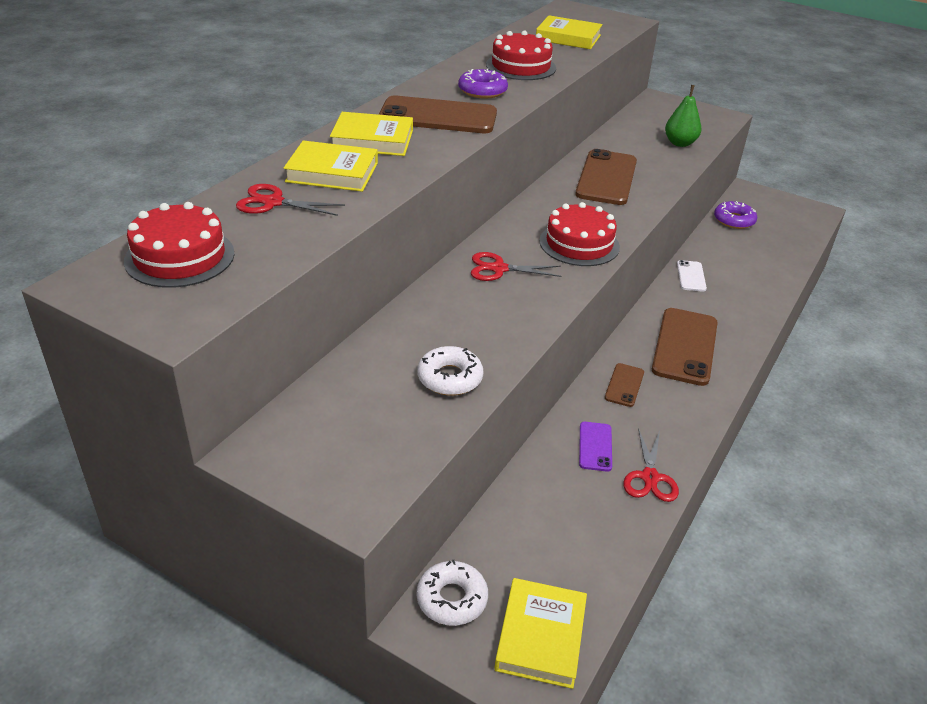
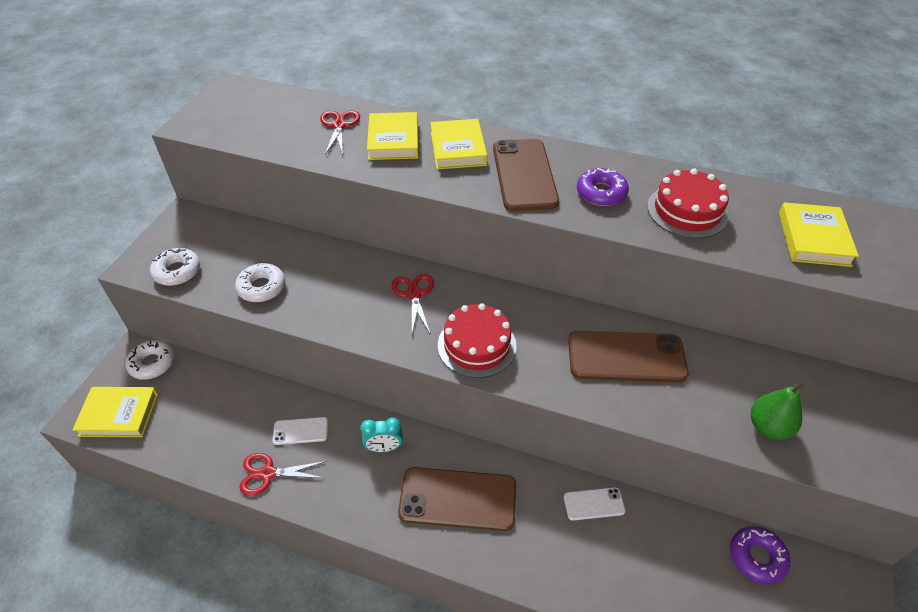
camera: 80 degrees right, 10 degrees up
red cake [124,202,234,288] -> none
purple phone [579,422,612,472] -> white phone [273,417,328,445]
brown phone [605,363,644,407] -> turquoise clock [360,417,403,452]
none -> white donut [150,248,200,286]

